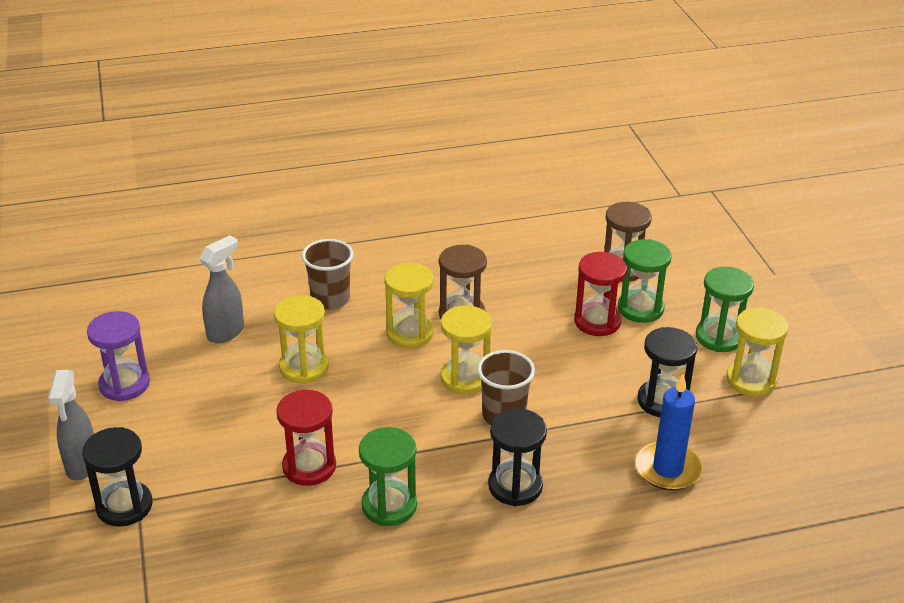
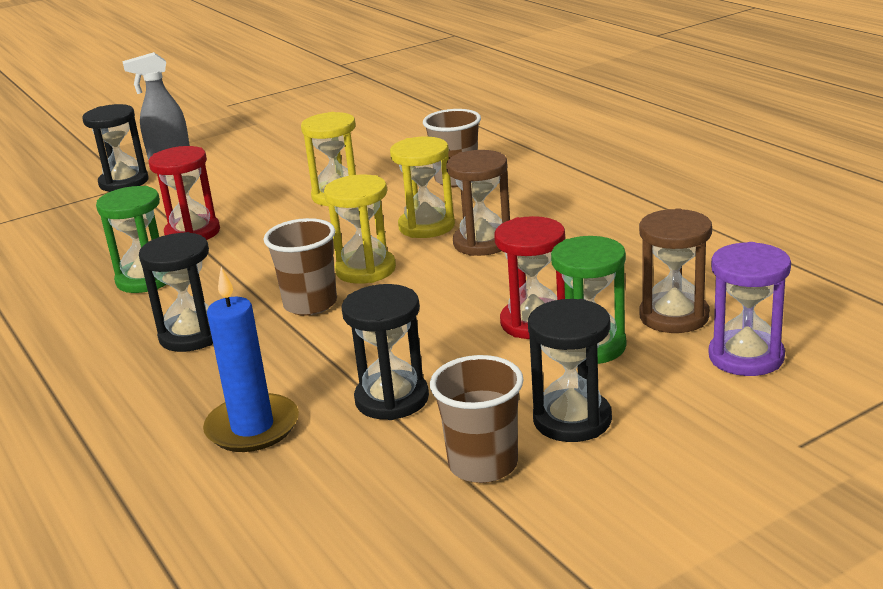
camera: 75 degrees right, 10 degrees down
purple hourglass [87,311,150,401] -> purple hourglass moved to [708,242,791,376]
grey spray bottle [199,235,244,343] -> none
green hourglass [696,267,754,352] -> black hourglass [528,299,612,442]
yellow hourglass [726,307,788,397] -> brown cup [430,355,524,483]

